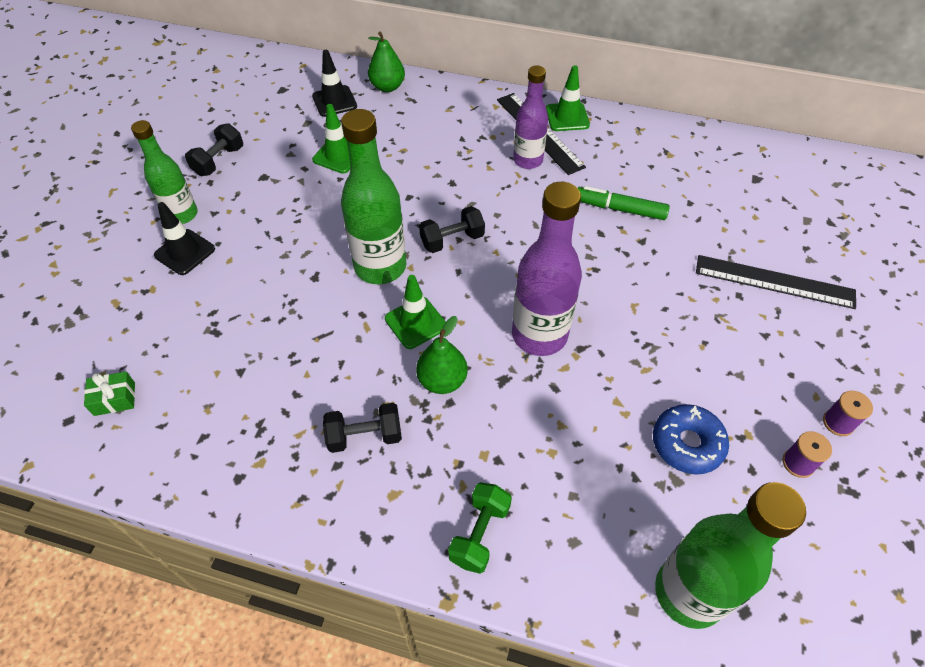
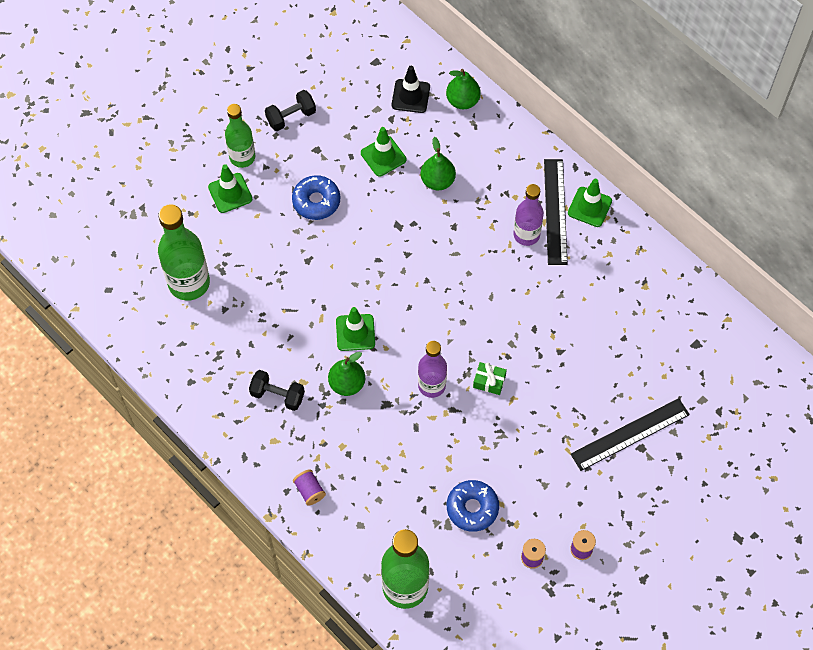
camera: 30 degrees right, 10 degrees up
green gift [84,371,135,416] -> green gift moved to [473,362,507,395]
black traffic cone [154,202,215,275] -> green traffic cone [208,164,252,213]
green bottle [341,109,406,284] -> green bottle moved to [158,204,210,301]
black dumbbell [419,206,485,253] -> none
green dumbbell [448,482,512,574] -> purple spool [293,469,326,506]
purple bottle [512,182,582,356] -> purple bottle [418,341,447,398], size x0.64
green marker [578,186,670,220] -> none
black ruler [696,255,856,309] -> black ruler turned 75 degrees counterclockwise [571,398,690,471]
none -> blue donut [292,175,340,220]
none -> green pear [421,137,456,190]

